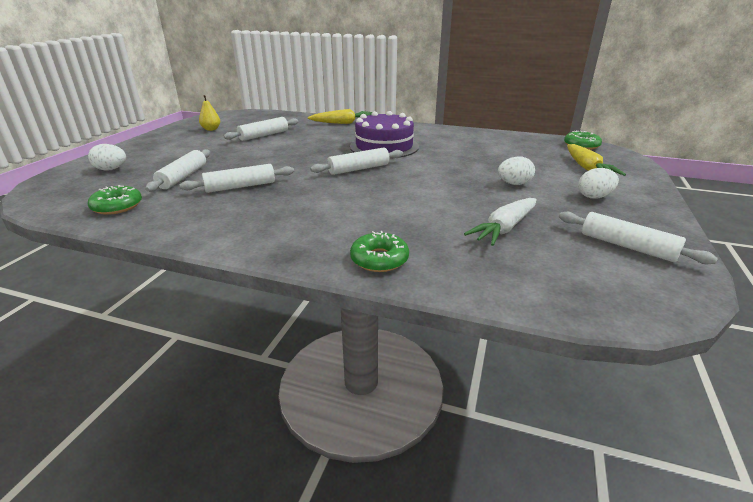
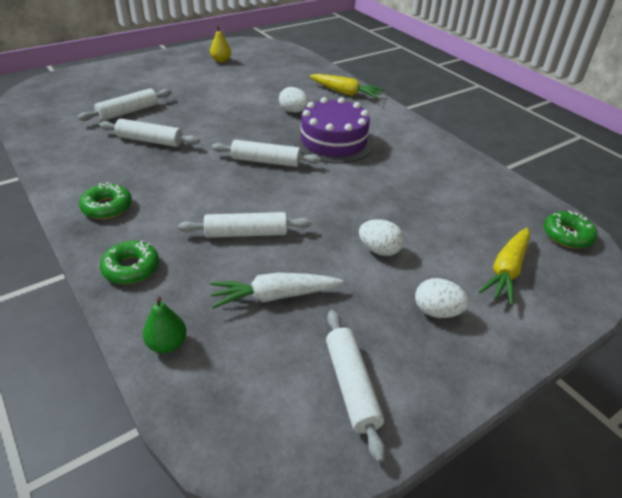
camera: 35 degrees right, 10 degrees up
white egg [88,144,126,171] -> white egg moved to [279,87,309,113]
green donut [88,185,142,215] -> green donut moved to [79,182,132,219]
white rolling pin [224,117,299,141] -> white rolling pin moved to [178,212,312,238]
none -> green pear [143,297,187,353]

